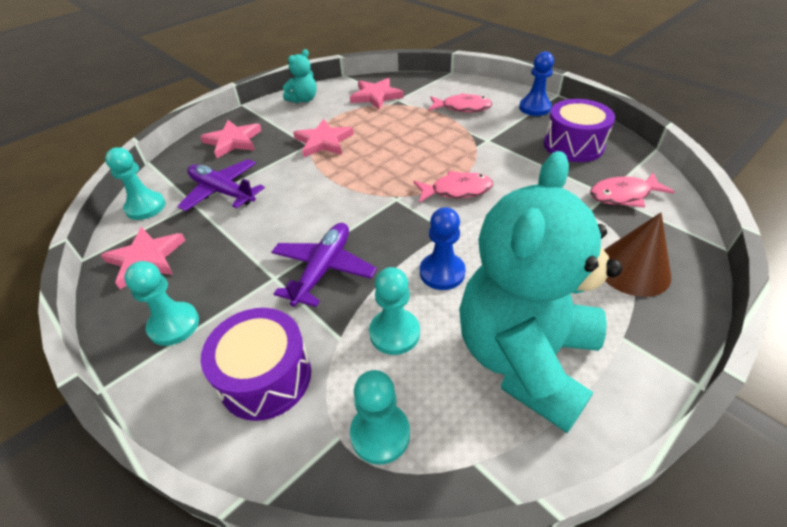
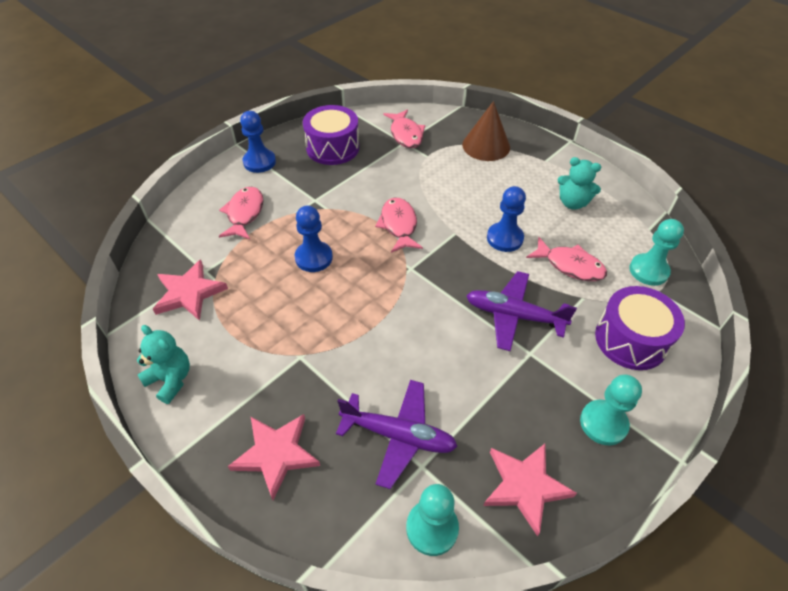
camera: 95 degrees left, 5 degrees up
purple plane [177,159,265,212] -> purple plane turned 105 degrees counterclockwise [336,380,458,489]
pink star [293,119,354,157] -> none
turquoise pawn [369,267,420,355] -> pink fish [526,237,607,281]
turquoise teddy bear [459,151,622,433] -> turquoise teddy bear [558,157,601,210], size x0.42
none -> blue pawn [294,206,333,272]

